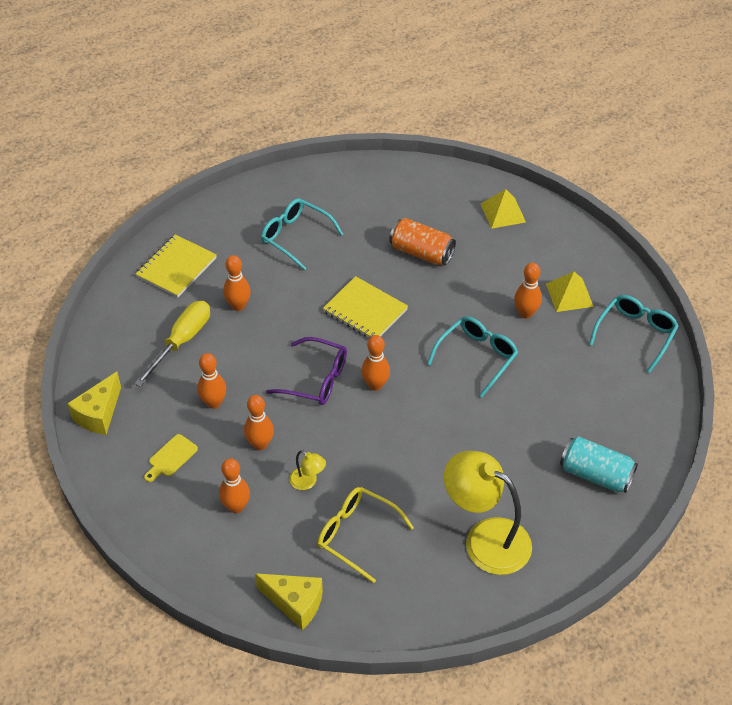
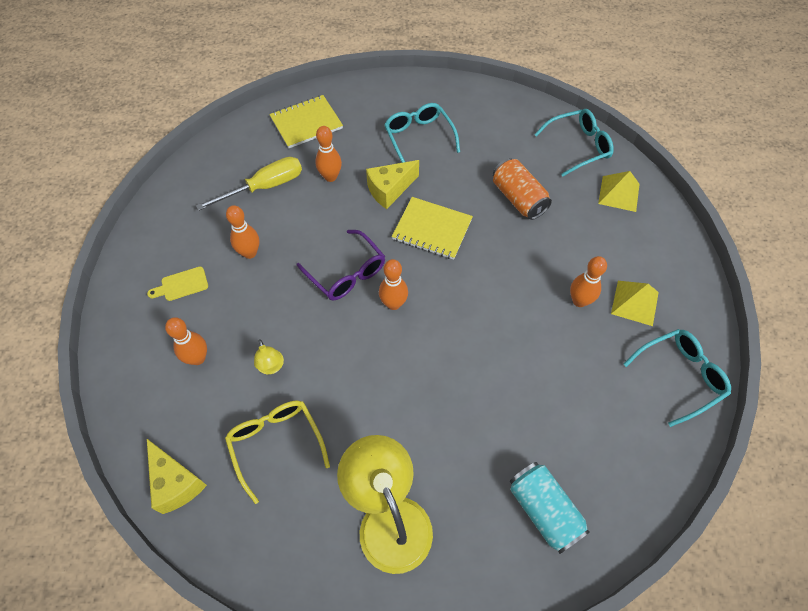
camera: 30 degrees right, 10 degrees up
yellow cheese [67,372,121,435] -> yellow cheese moved to [366,160,419,209]
orange bowling pin [244,395,274,450] -> none
yellow notebook [322,276,408,338] -> yellow notebook turned 45 degrees counterclockwise [392,197,473,260]
turquoise glasses [427,316,518,397] -> turquoise glasses moved to [534,109,614,177]

